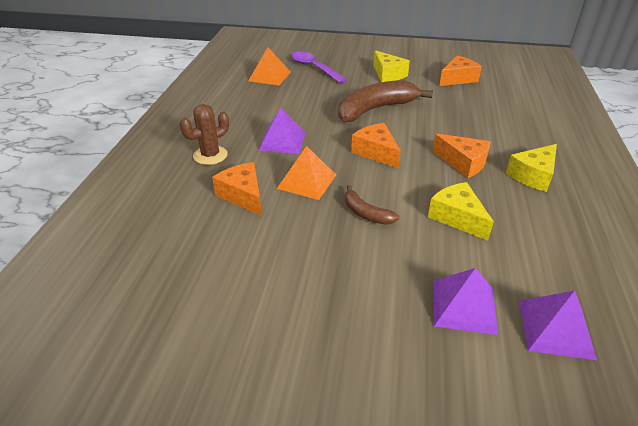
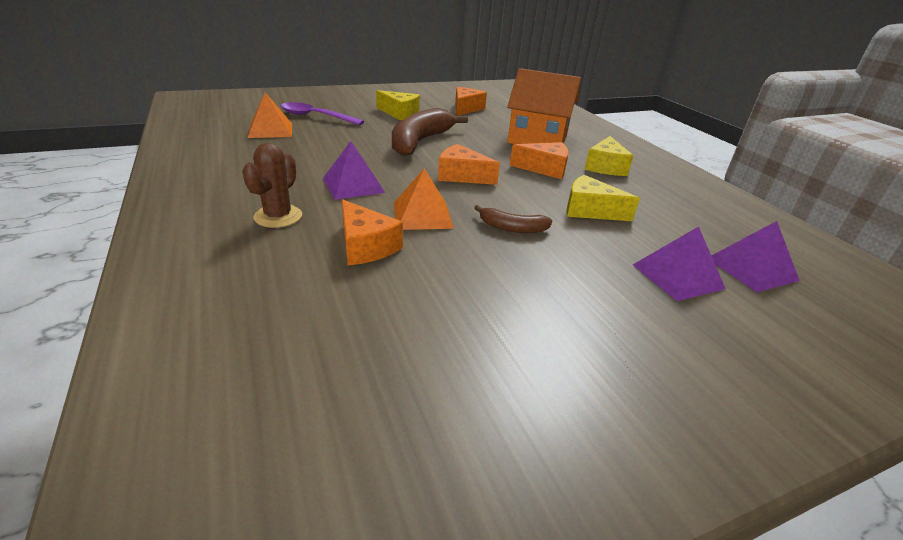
camera: 35 degrees left, 5 degrees down
orange cheese [212,162,262,216] -> orange cheese turned 150 degrees counterclockwise [342,199,403,265]
none -> orange house [507,68,581,144]

